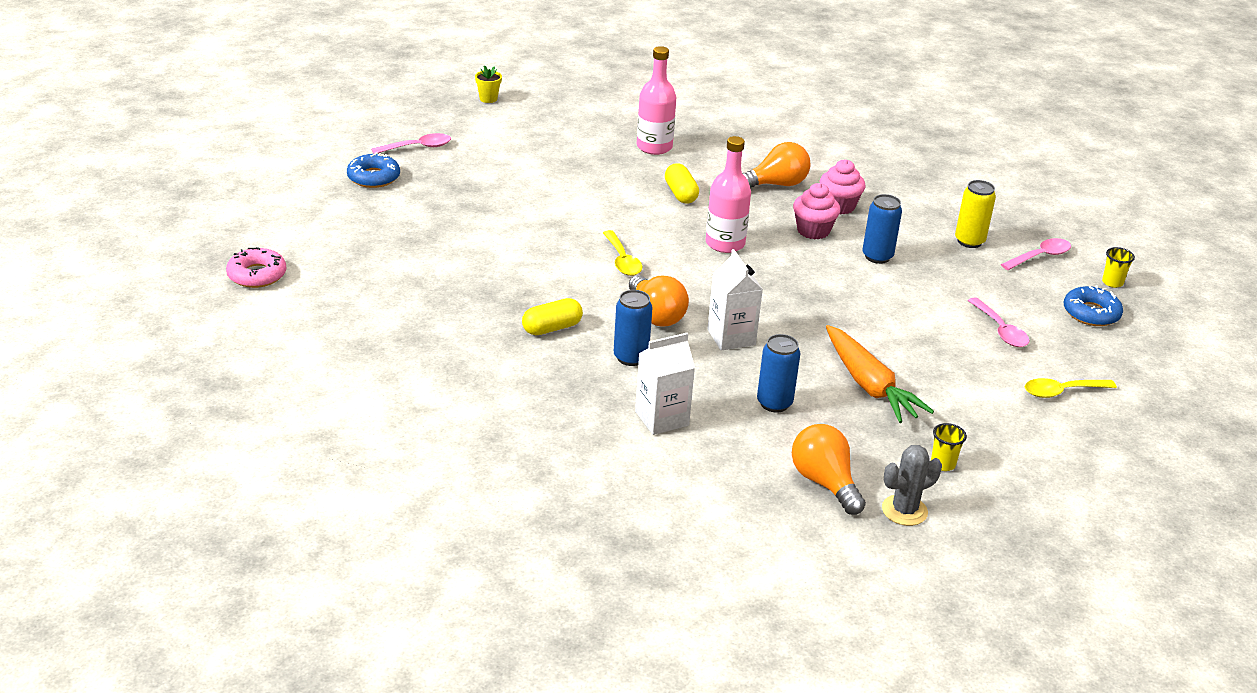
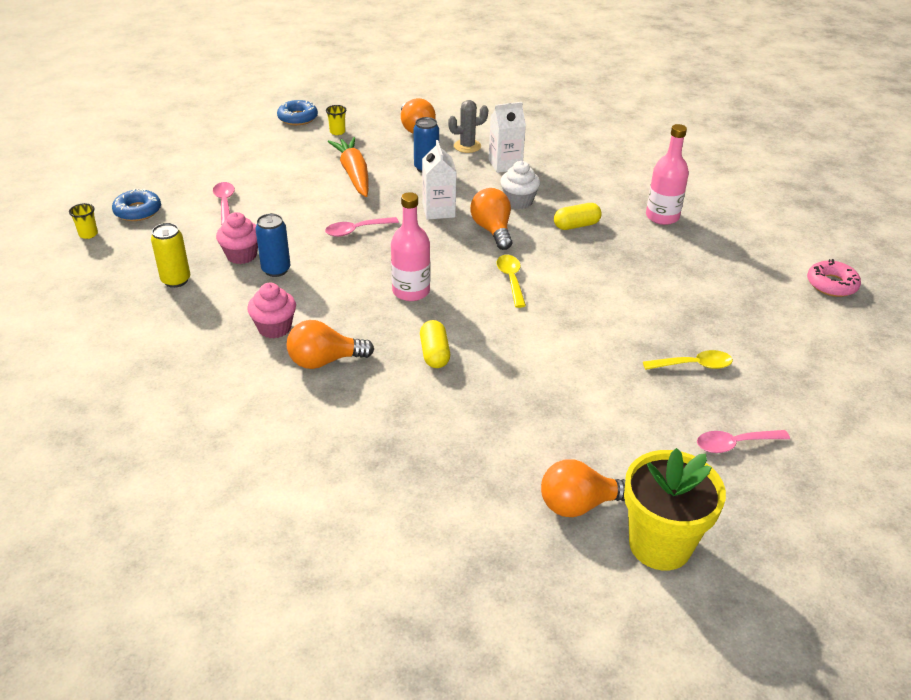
camera: 170 degrees left, 5 degrees up
blue donut [347,152,400,188] -> blue donut moved to [277,100,318,125]
yellow flower pot [475,65,502,103] -> yellow flower pot [624,448,726,571], size x2.44
blue can [614,290,652,366] -> white cupcake [500,161,540,209]
pink bottle [637,46,676,155] -> pink bottle moved to [646,124,689,225]
pink cupcake [793,183,840,239] -> pink cupcake moved to [216,212,258,264]
grey cactus [882,445,942,526] -> grey cactus moved to [448,100,488,153]
pink spoon [1001,238,1071,270] -> pink spoon moved to [325,217,399,237]
yellow spoon [1025,378,1117,398] -> yellow spoon moved to [643,350,733,370]
none -> orange light bulb [541,459,625,517]

